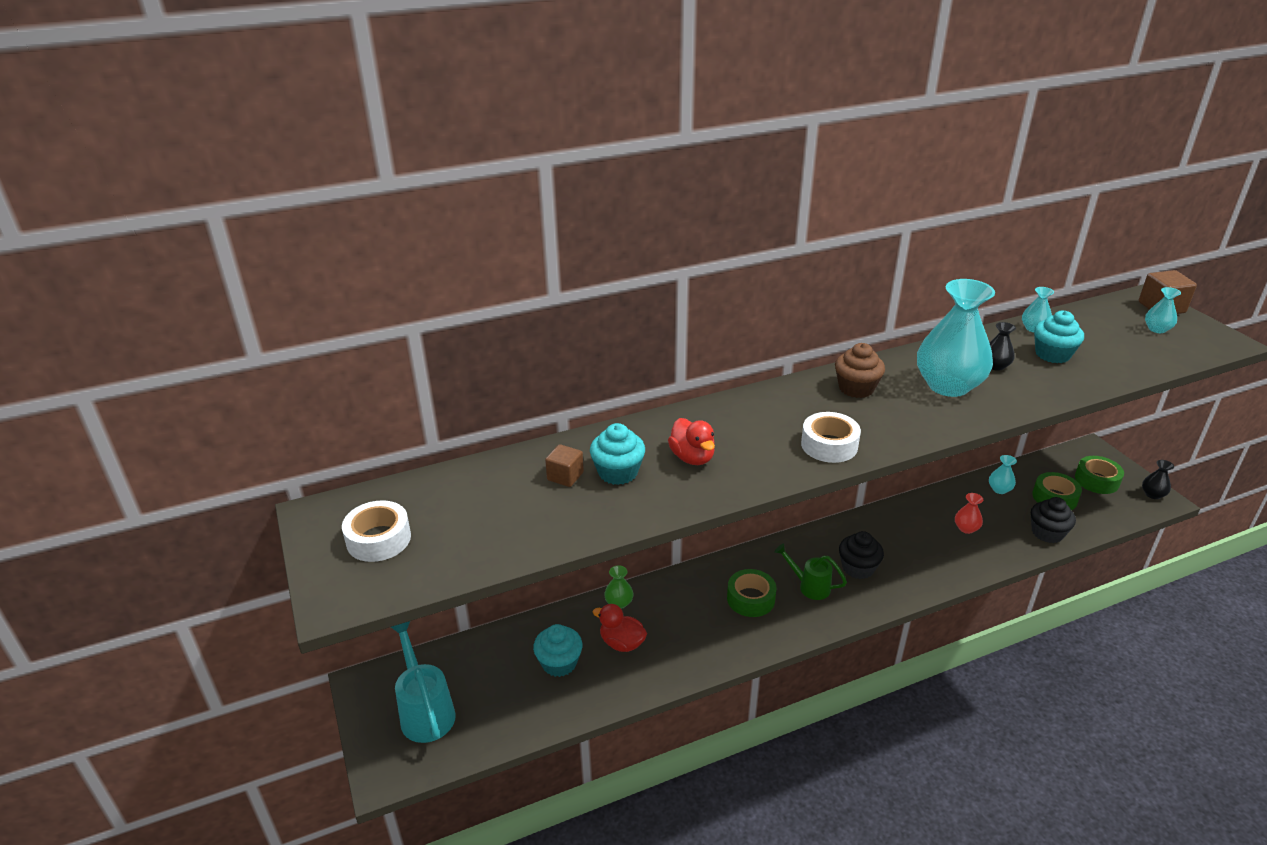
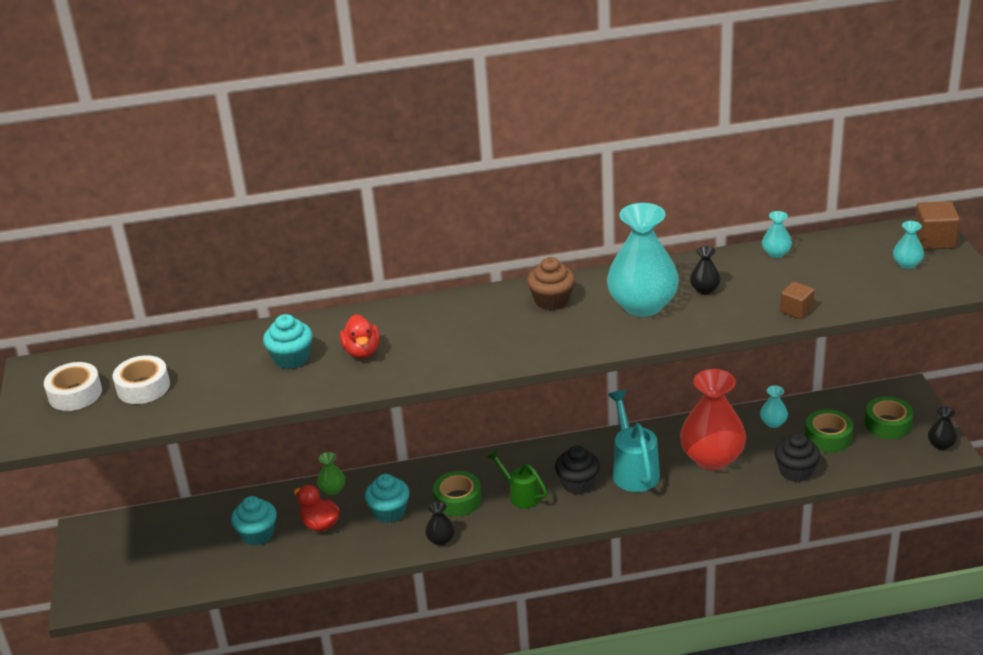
camera: 15 degrees right, 0 degrees up
turquoise watering can [391,621,456,743] -> turquoise watering can moved to [608,390,660,492]
brown cube [545,444,584,487] -> brown cube moved to [780,282,815,319]
white tape [801,412,861,463] -> white tape moved to [113,355,170,404]
red vase [955,493,983,534] -> red vase [680,369,746,470], size x2.31
turquoise cupcake [1034,311,1084,363] -> turquoise cupcake moved to [364,474,410,523]
none -> black vase [425,501,455,546]

